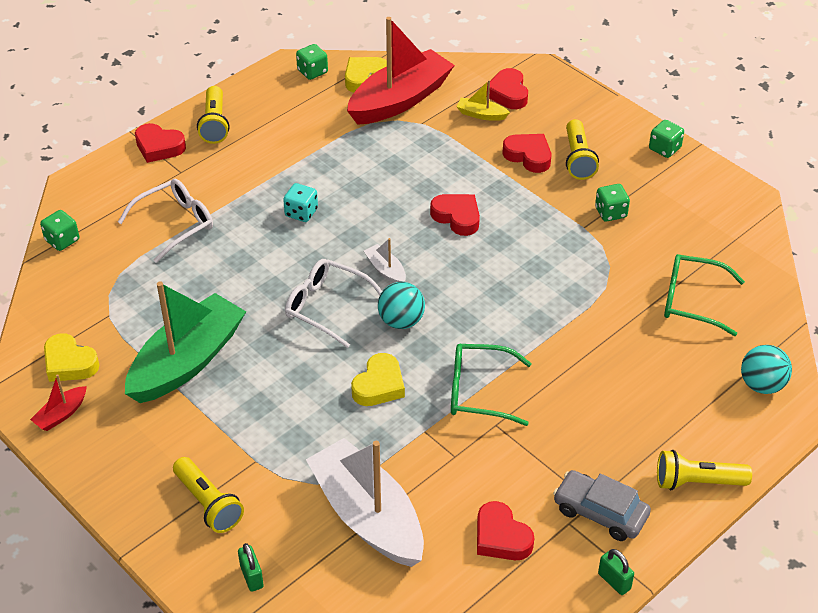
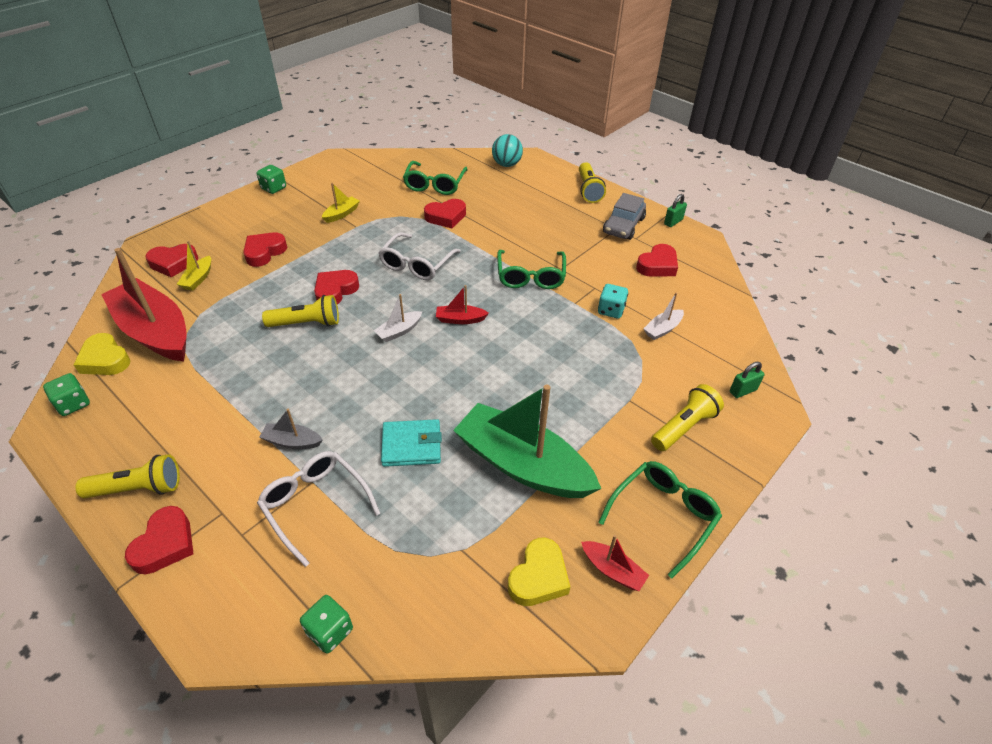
camera: 95 degrees left, 0 degrees up
turquoise dice [283,183,318,222] -> turquoise dice moved to [598,284,628,319]
white glasses [285,259,382,348] -> white glasses moved to [378,232,461,280]
white boat [306,438,424,567] -> white boat [643,293,684,340], size x0.42
yellow heart [351,353,405,406] -> none
turquoise ball [378,282,425,329] -> red boat [436,285,489,324]
yellow flashlight [566,119,599,180] -> yellow flashlight moved to [262,295,339,327]
green dice [595,184,630,222] -> yellow boat [322,183,360,223]
none -> grey boat [260,409,323,449]
none -> turquoise wallet [381,419,442,467]
none -> red heart [424,199,466,228]
none -> green glasses [598,461,722,579]

